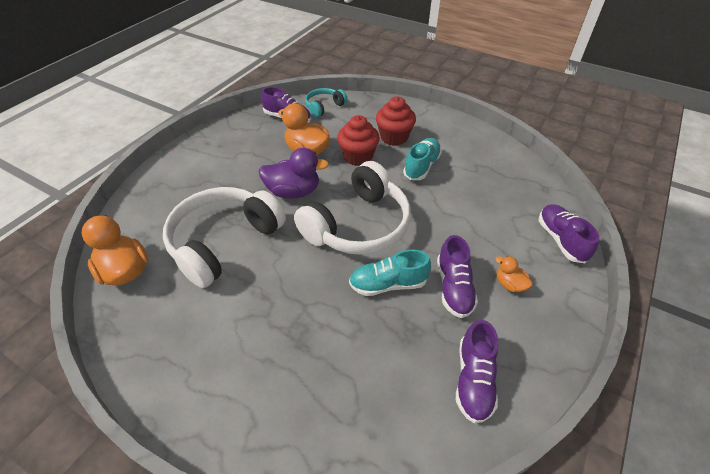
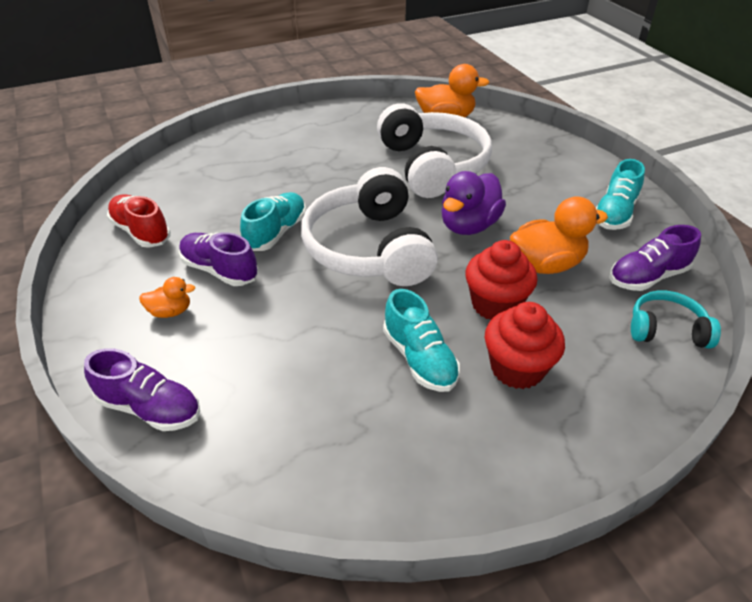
camera: 125 degrees right, 5 degrees down
turquoise headphones [305,88,348,117] -> turquoise headphones turned 75 degrees counterclockwise [631,290,721,349]
purple shoe [456,320,498,424] -> red shoe [107,194,171,248]
none -> turquoise shoe [596,159,645,230]

